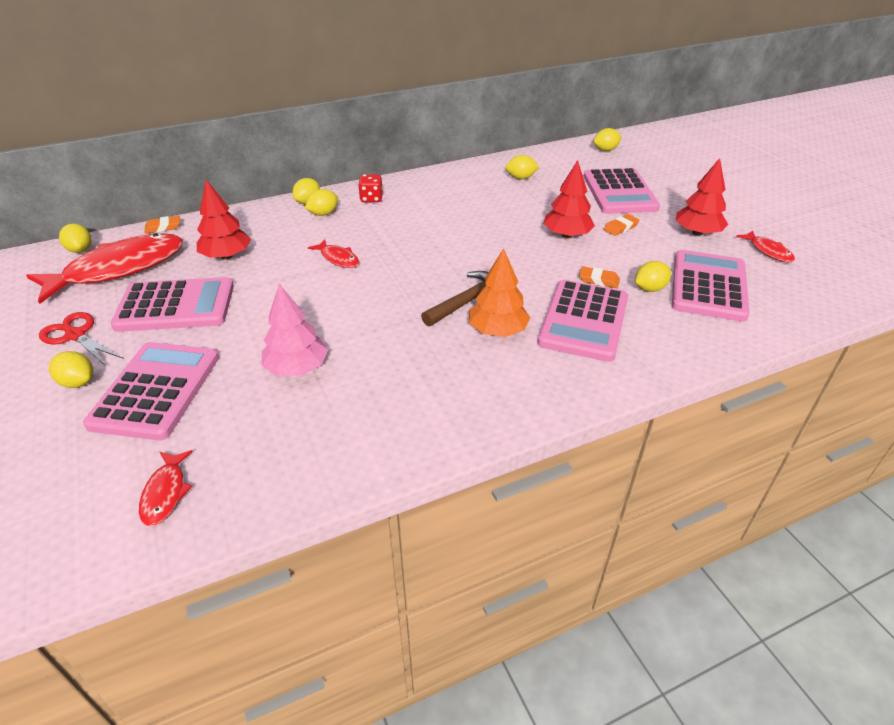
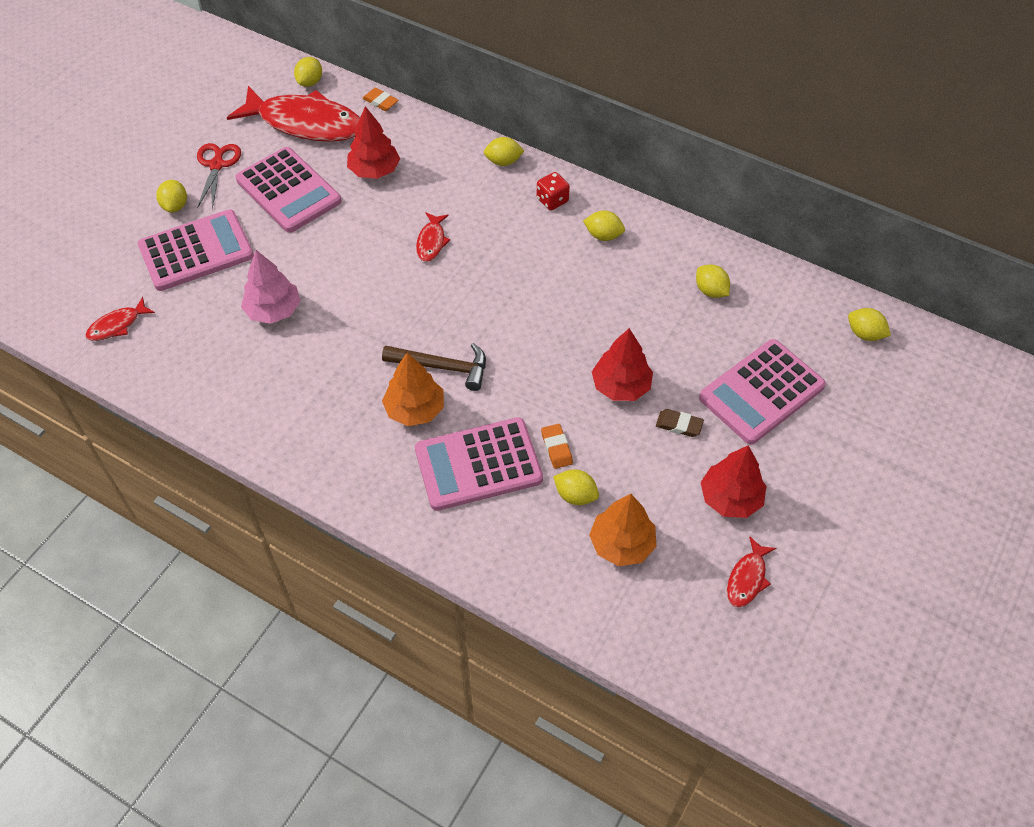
camera: 55 degrees right, 15 degrees up
yellow lemon [305,189,338,216] -> yellow lemon moved to [583,211,625,241]
orange eraser [603,214,640,236] -> brown eraser [656,409,704,437]
pink calculator [672,250,749,322] -> orange tree [589,494,656,566]

